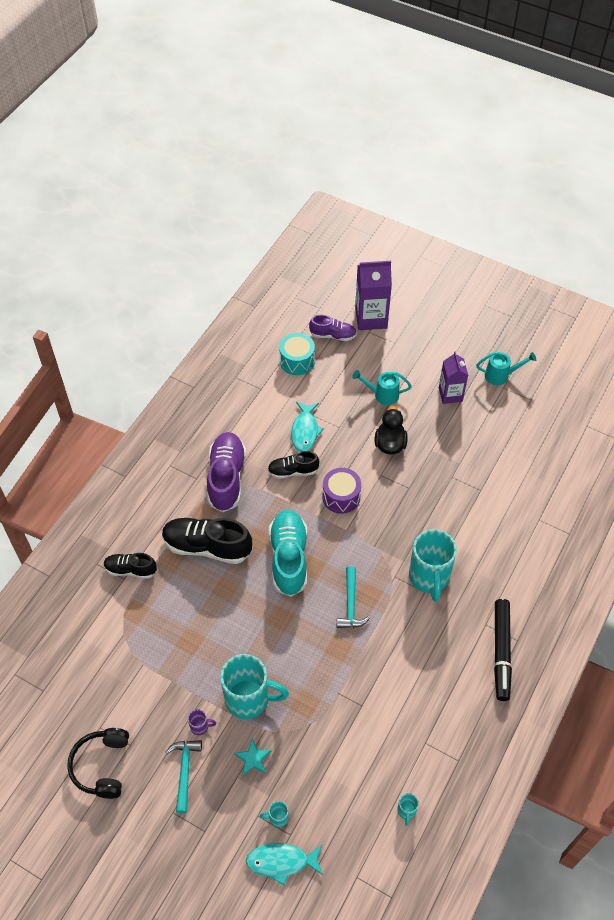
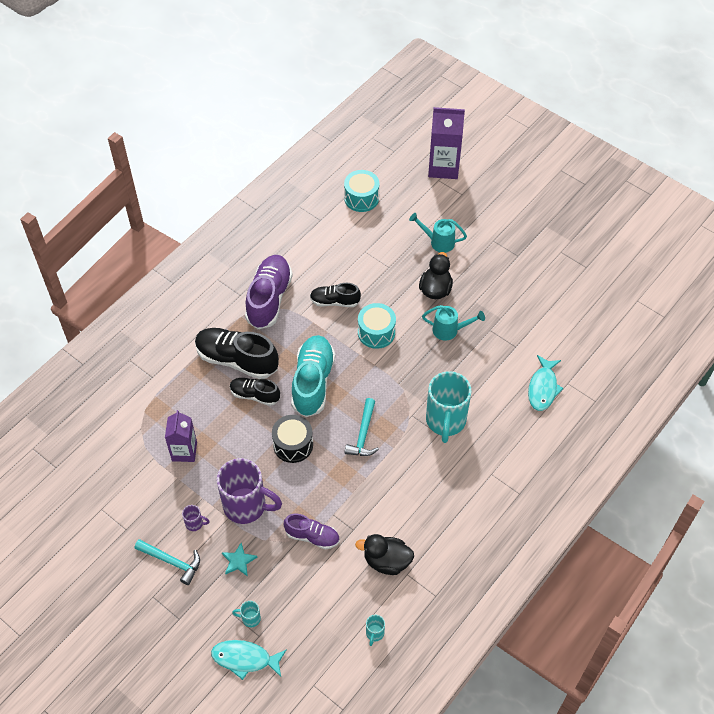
camera: 10 degrees right, 0 degrees up
black headphones [67,728,129,799] -> none
black shoe [104,553,157,579] -> black shoe moved to [230,378,280,406]
turquoise hammer [165,740,202,813] -> turquoise hammer turned 105 degrees clockwise [134,539,200,585]
turquoise mug [220,654,289,719] -> purple mug [217,458,282,524]
turquoise fish [291,402,324,452] -> turquoise fish moved to [528,355,564,411]
purple shoe [309,315,357,341] -> purple shoe moved to [284,513,339,549]
purple drum [322,468,361,514] -> turquoise drum [358,303,396,349]
purple carton [439,352,468,404] -> purple carton moved to [165,410,197,462]
turquoise watering can [476,352,536,385] -> turquoise watering can moved to [422,305,485,341]
black marker [494,599,512,701] -> none
none -> black drum [272,415,313,463]
none -> black duck [355,534,414,575]

